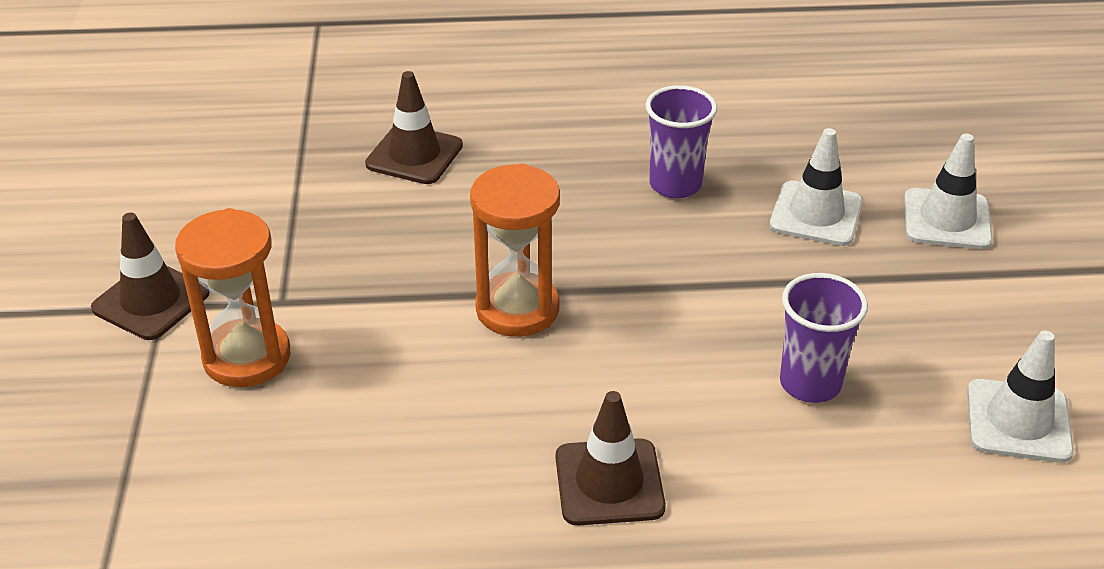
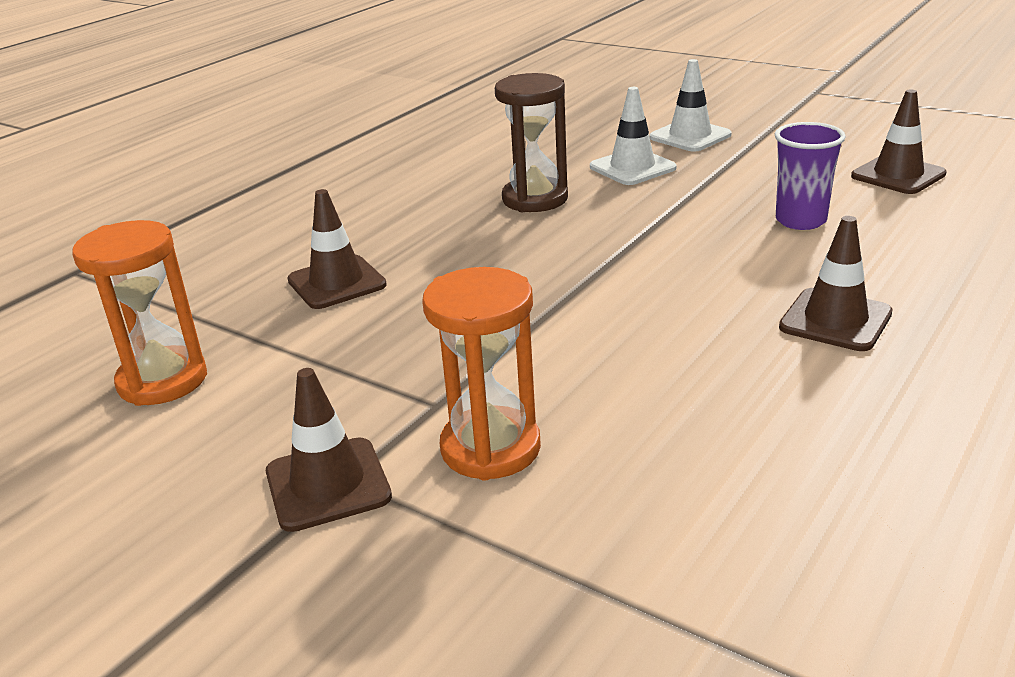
camera: 50 degrees left, 10 degrees down
orange hourglass [470,164,560,337] -> orange hourglass moved to [72,220,207,406]
purple cup [646,85,717,198] -> brown hourglass [495,73,568,212]
white traffic cone [967,331,1074,463] -> brown traffic cone [851,89,947,194]

